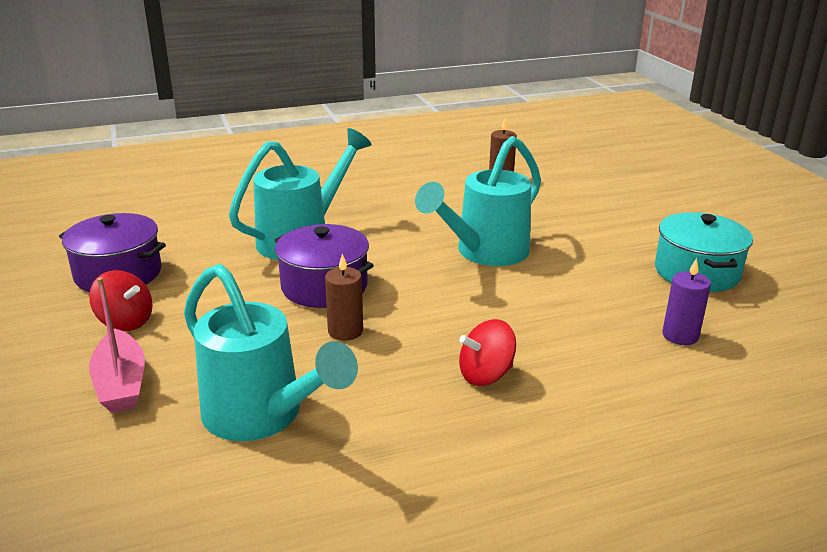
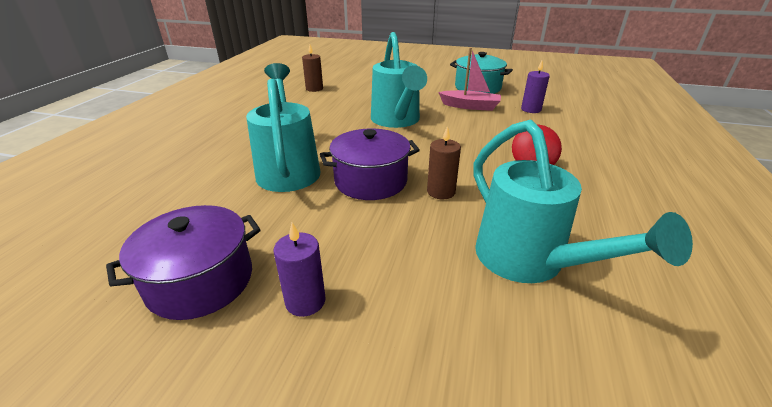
camera: 55 degrees left, 5 degrees up
red spinning top [89,270,153,331] -> purple candle [273,223,325,317]
pink boat [89,278,145,413] -> pink boat moved to [438,47,501,111]
turquoise watering can [184,264,358,441] -> turquoise watering can turned 75 degrees clockwise [473,120,693,283]

